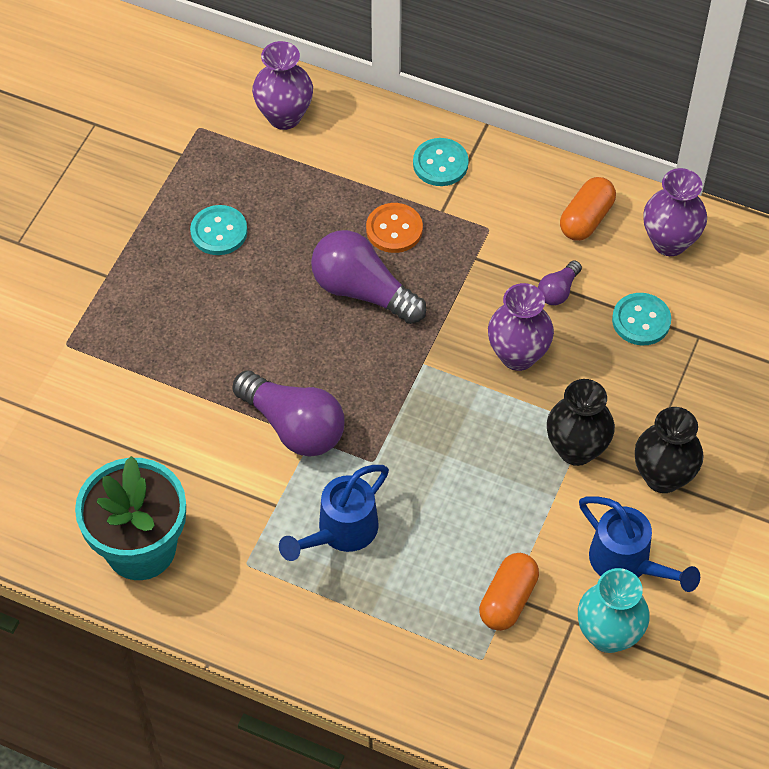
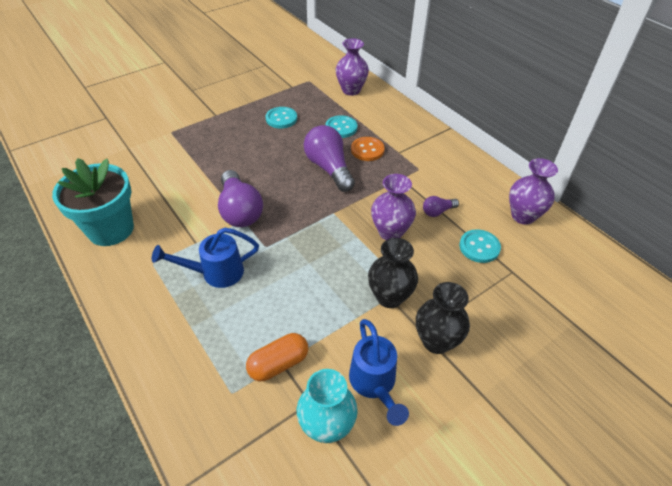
camera: 30 degrees right, 10 degrees down
turquoise button [413,138,469,186] -> turquoise button moved to [325,115,357,138]
orange capsule [560,177,616,241] -> none

